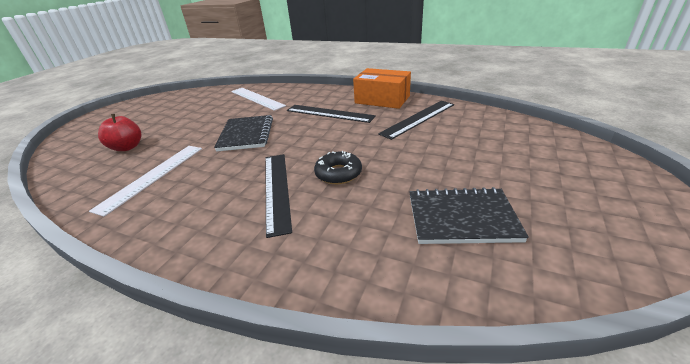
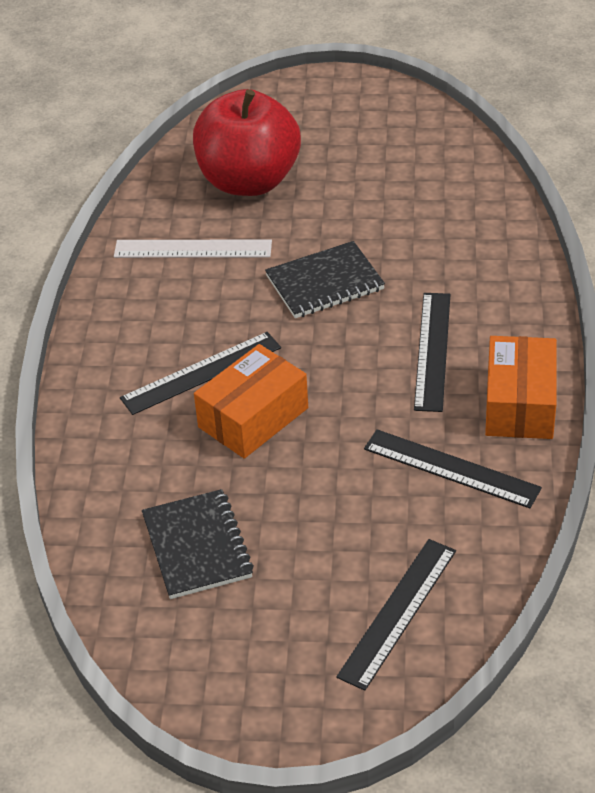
camera: 70 degrees right, 10 degrees up
red apple [98,114,141,151] -> red apple [193,89,301,196], size x2.06
white ruler [231,88,286,111] -> none
black donut [314,151,362,184] -> orange box [194,344,308,459]
none -> black ruler [336,539,456,691]

